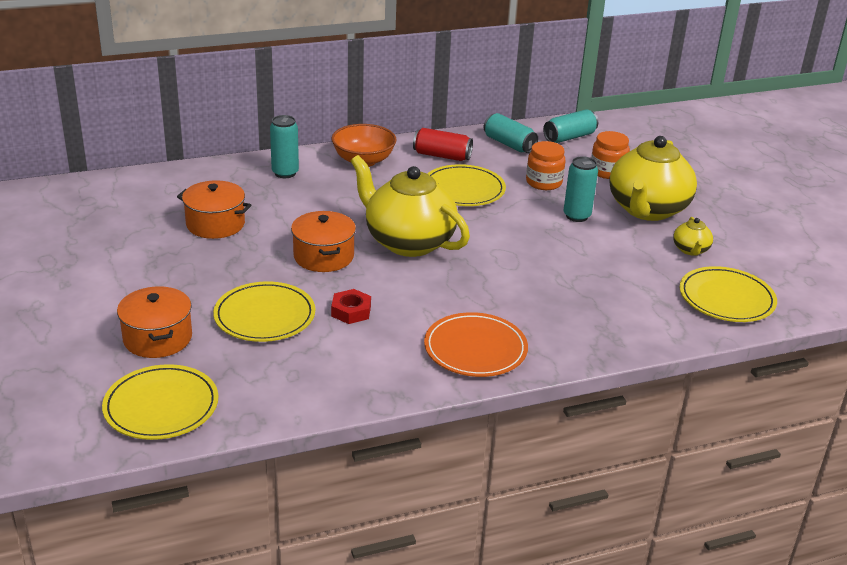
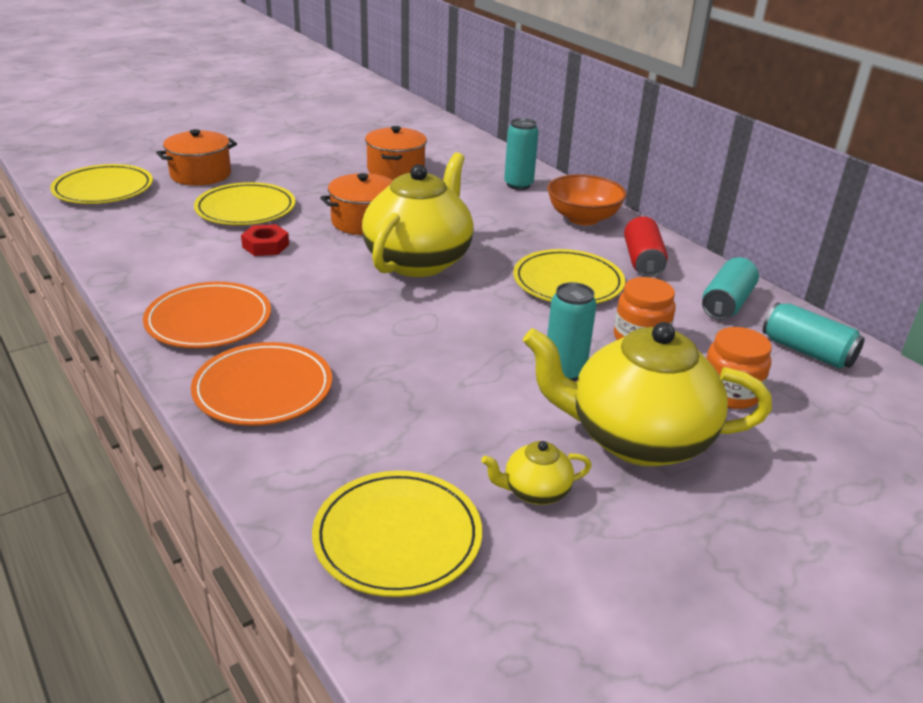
camera: 75 degrees right, 0 degrees up
none -> orange plate [191,342,332,426]

